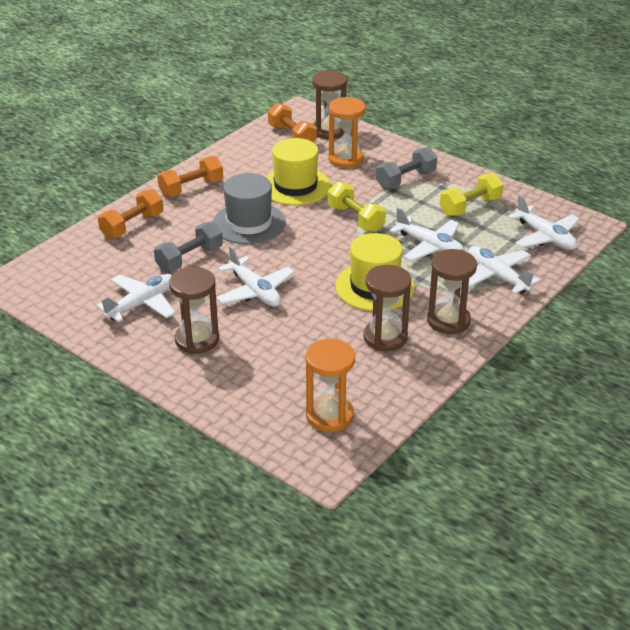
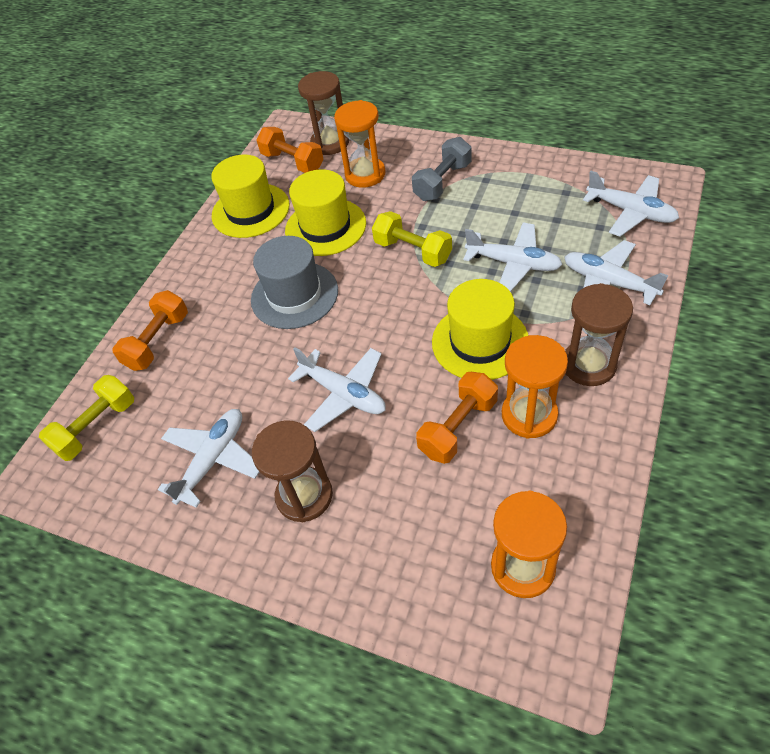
camera: 10 degrees left, 15 degrees up
grey dumbbell [154,222,223,272] -> none
orange dumbbell [157,156,223,197] -> orange dumbbell moved to [416,372,498,464]
brown hourglass [364,265,411,351] -> orange hourglass [502,335,568,439]
yellow dumbbell [440,173,504,216] -> yellow dumbbell moved to [39,375,134,461]
none -> yellow hat [211,154,290,238]

